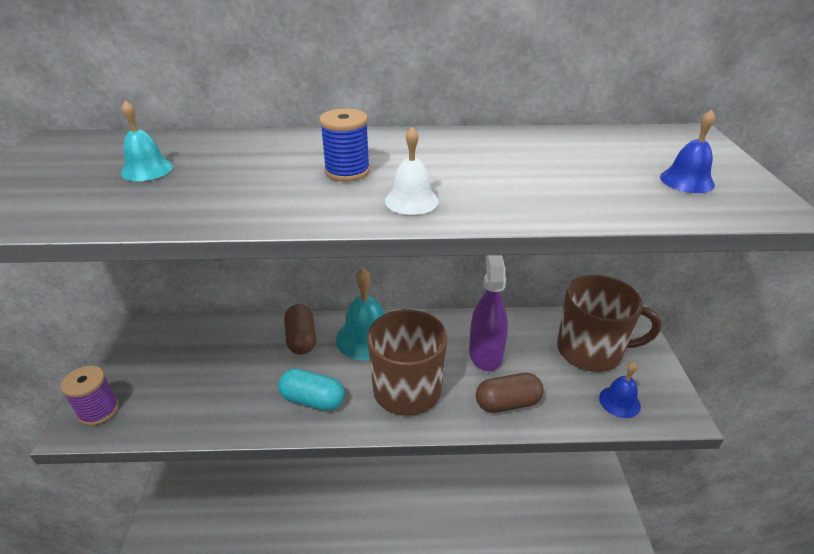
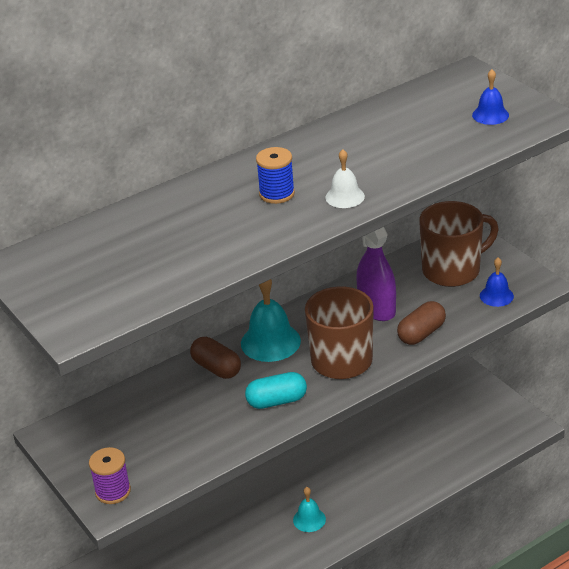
camera: 30 degrees left, 0 degrees up
turquoise bell [121,100,173,181] -> turquoise bell moved to [293,487,326,532]

